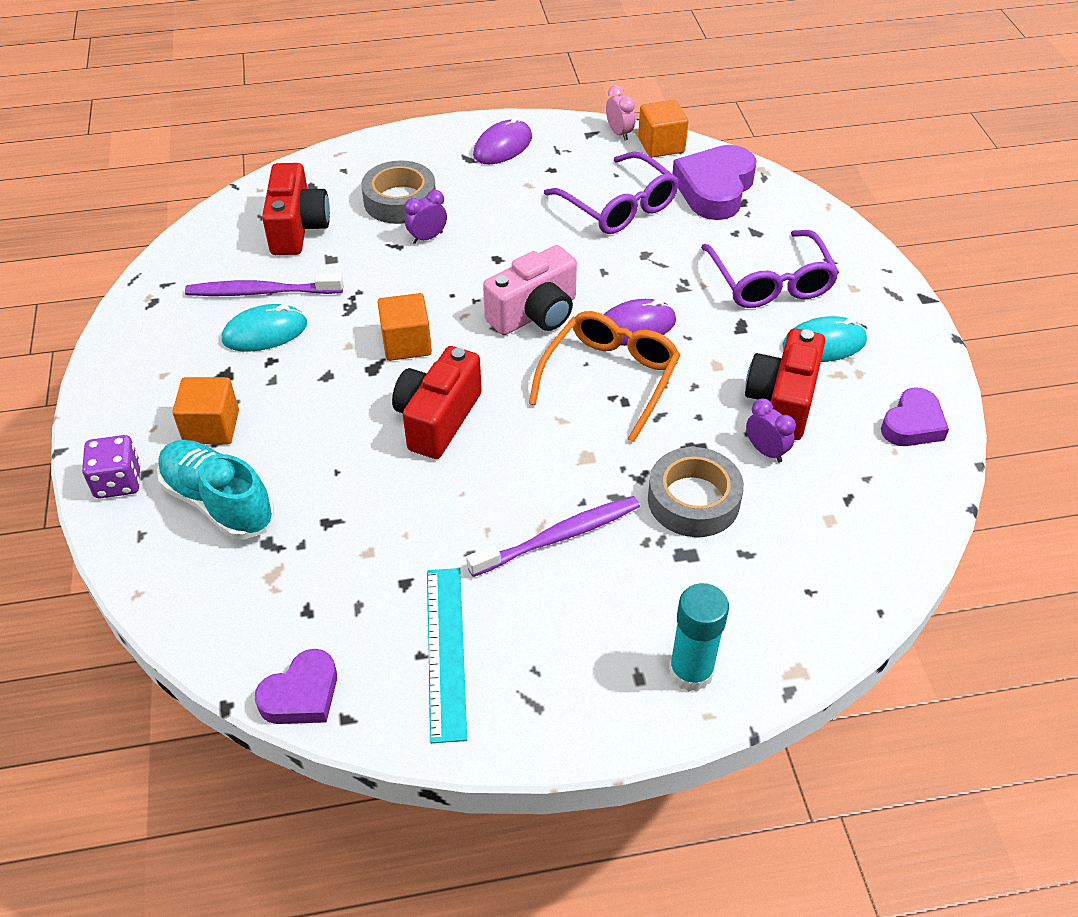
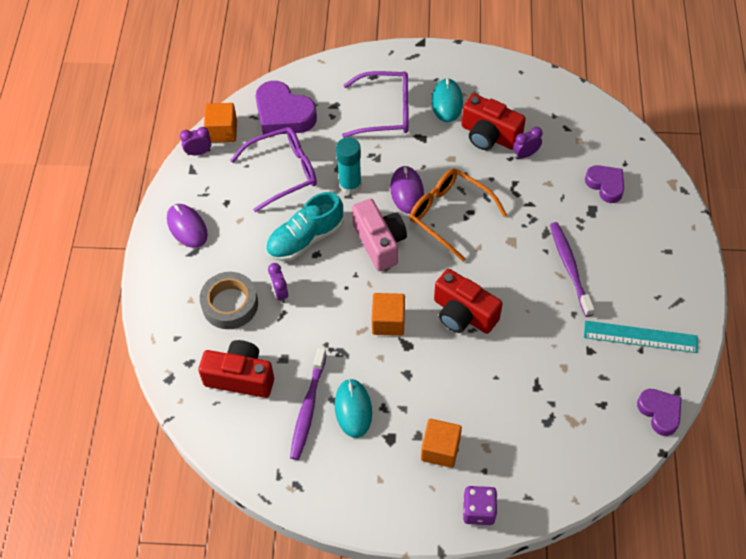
camera: 75 degrees left, 10 degrees up
turquoise shoe [157,440,275,540] -> turquoise shoe moved to [266,192,344,261]
pink clock [606,85,635,141] -> purple clock [180,127,211,155]
grey tape [648,447,744,537] -> none
turquoise glue stick [669,583,729,692] -> turquoise glue stick moved to [336,137,362,195]
purple heart [881,387,949,446] -> purple heart moved to [585,165,624,203]

